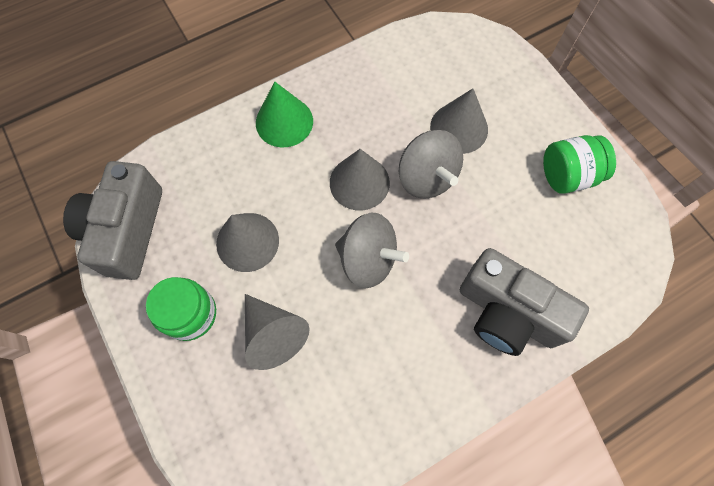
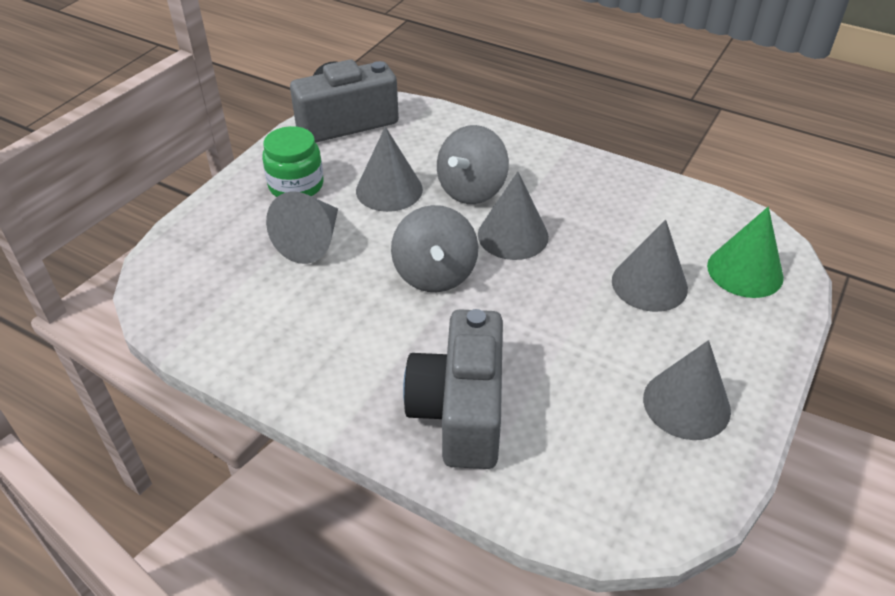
camera: 60 degrees right, 25 degrees down
green cone [256,81,313,147] -> green cone moved to [707,207,784,298]
grey spinning top [399,130,463,198] -> grey spinning top moved to [437,125,509,204]
green jar [543,135,616,194] -> grey cone [643,340,731,440]

